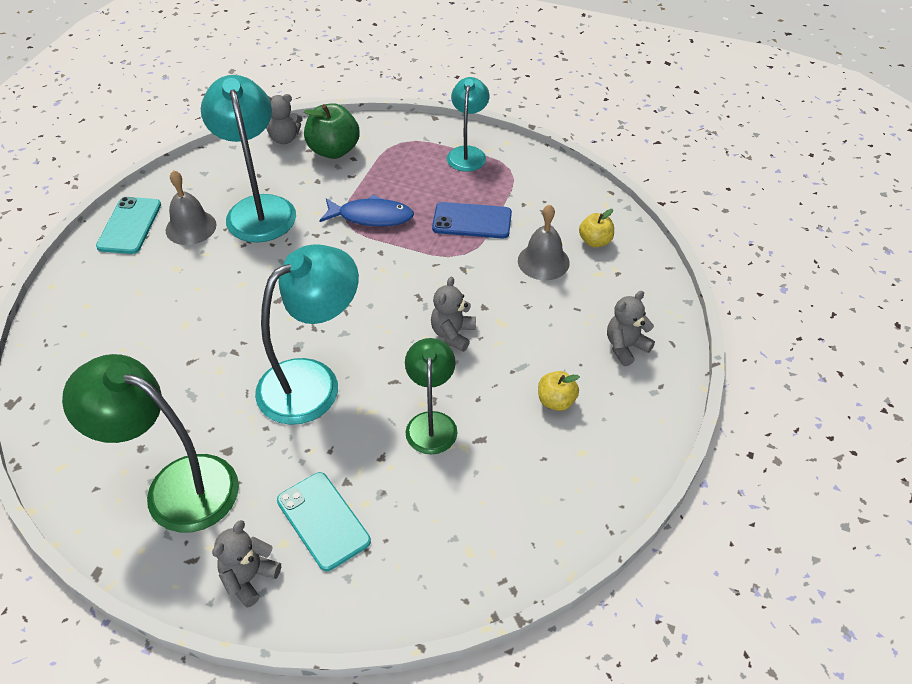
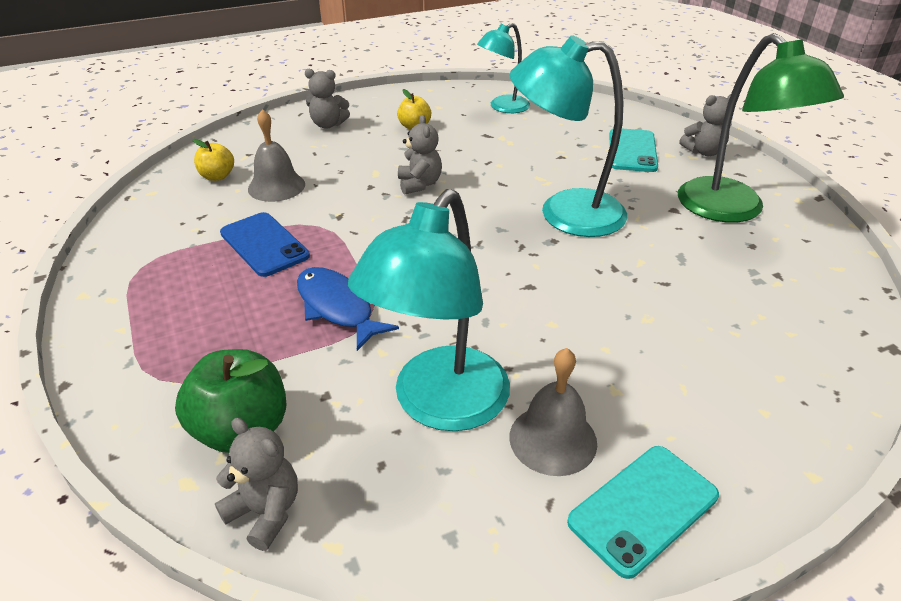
camera: 135 degrees left, 10 degrees down
green lamp [405,338,457,454] -> none
grey teddy bear [431,277,476,352] -> grey teddy bear turned 75 degrees counterclockwise [398,115,442,195]
turquoise lamp [447,77,489,172] -> turquoise lamp moved to [477,23,530,113]

